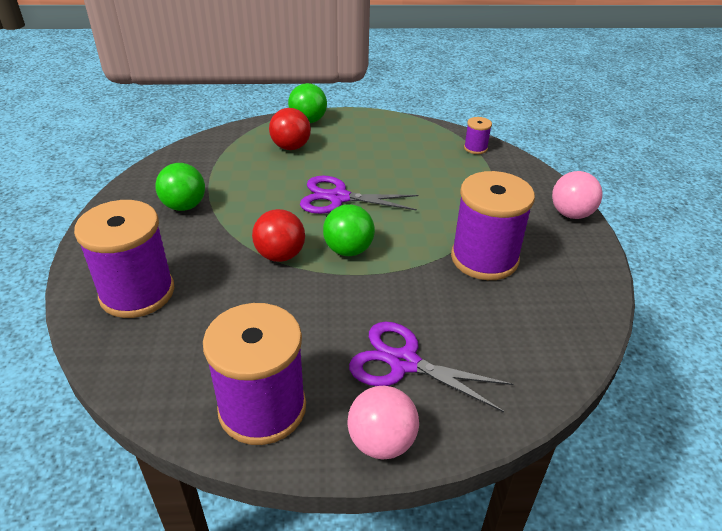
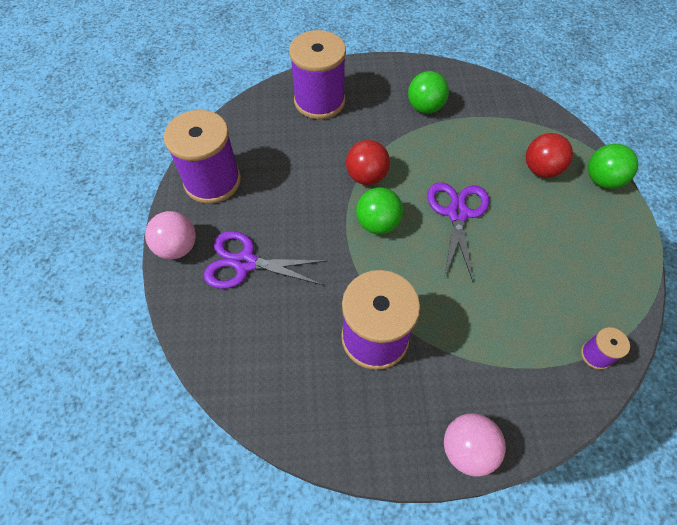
camera: 90 degrees right, 20 degrees up
purple scissors [349,322,513,412] -> purple scissors turned 105 degrees counterclockwise [203,231,328,289]

